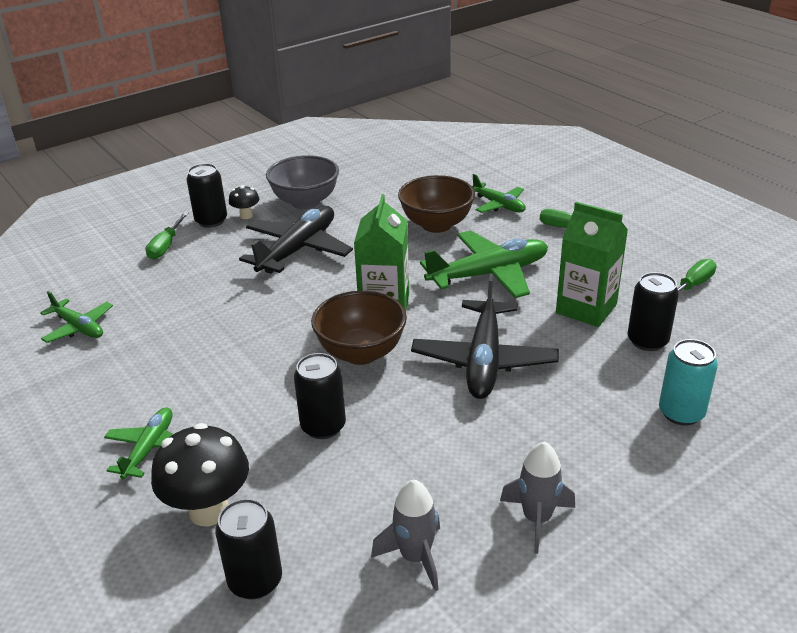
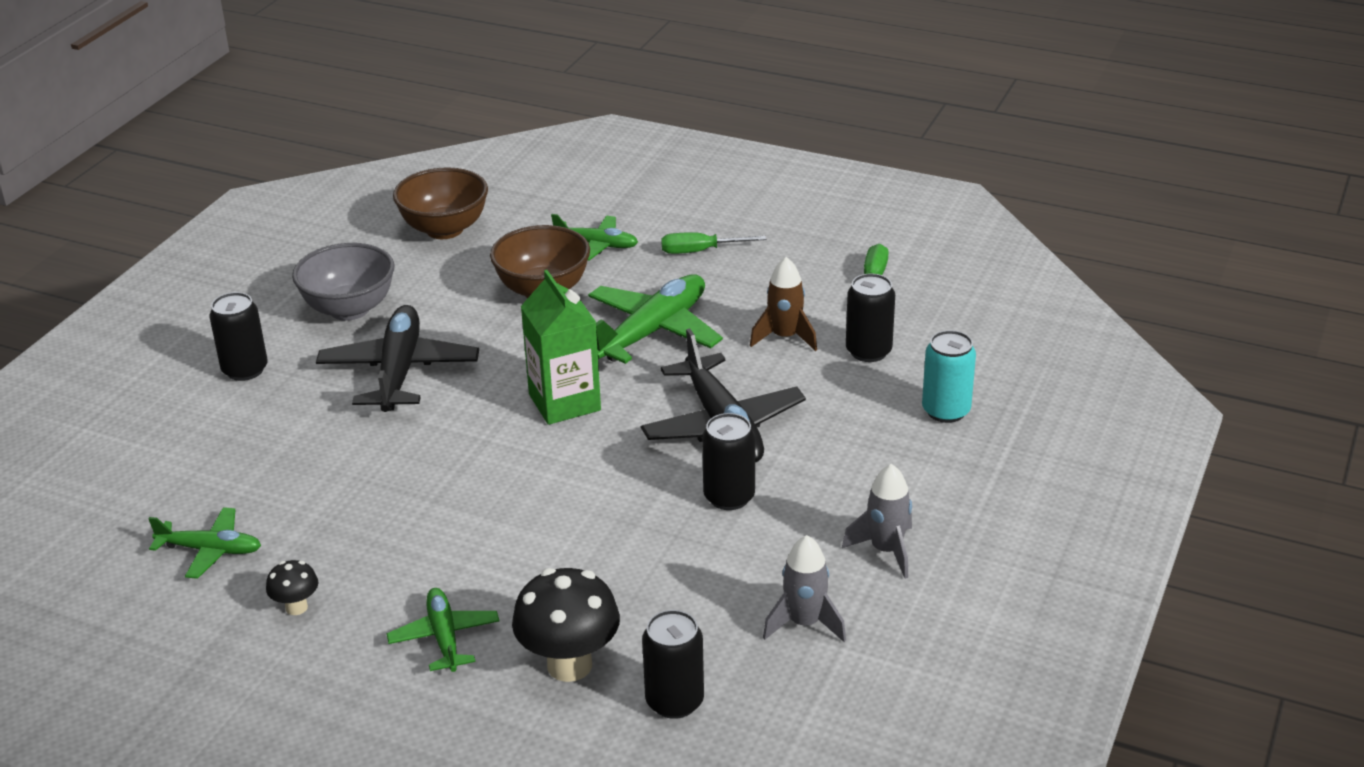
camera: 30 degrees left, 0 degrees up
green screwdriver [145,212,189,260] -> none
black mushroom [229,185,259,219] -> black mushroom moved to [266,560,318,615]
black can [294,353,346,439] -> black can moved to [702,413,755,510]
brown bowl [311,291,407,365] -> brown bowl moved to [393,167,488,239]
green carton [556,202,628,327] -> brown rocket [750,257,817,351]

